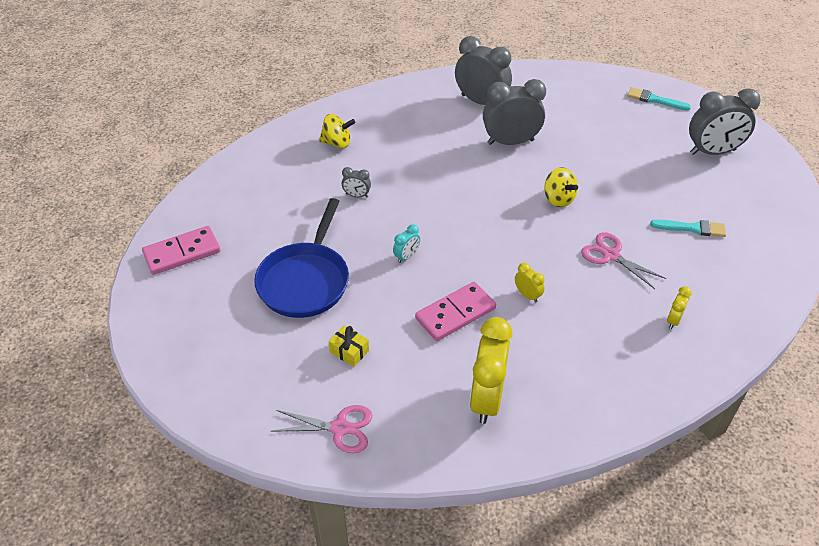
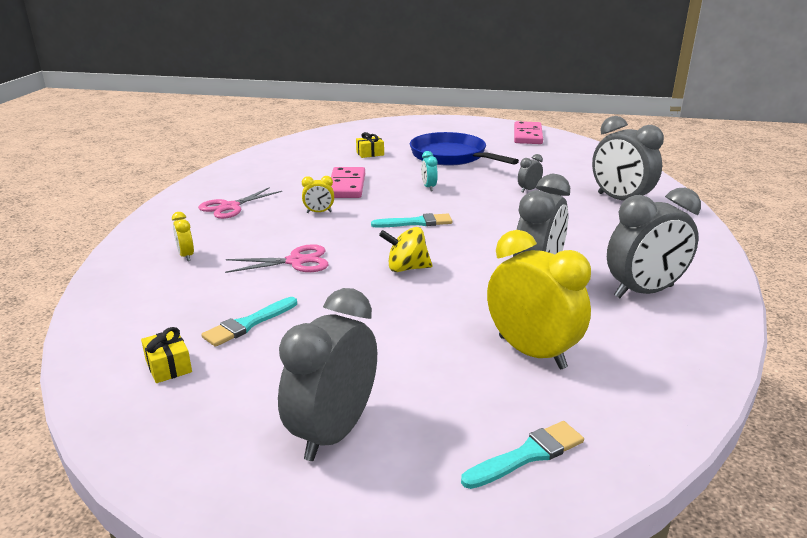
camera: 125 degrees right, 20 degrees down
pink scissors [271,405,372,453] -> pink scissors moved to [198,187,282,219]
yellow spinning top [319,114,355,148] -> grey clock [592,116,664,201]
yellow clock [470,317,513,424] -> yellow clock moved to [487,230,591,369]
none -> yellow gift [141,327,192,383]
none -> turquoise brush [371,213,452,228]

